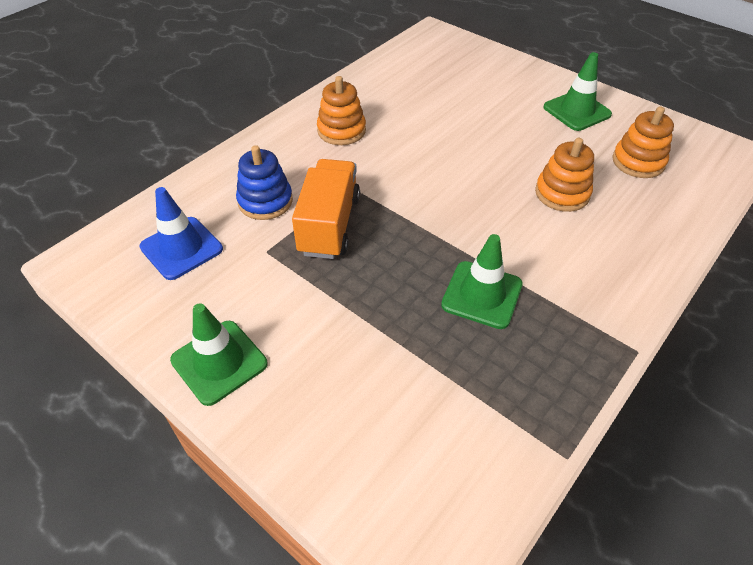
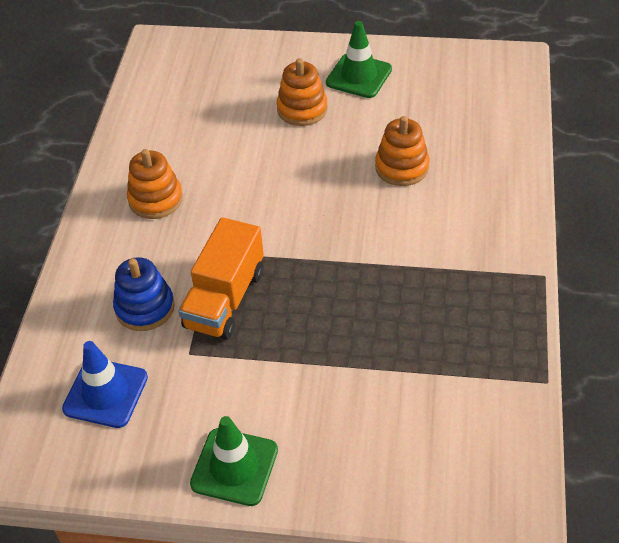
camera: 30 degrees left, 0 degrees up
orange truck [292,159,360,259] -> orange truck turned 135 degrees counterclockwise [178,217,264,340]
green traffic cone [441,234,523,329] -> none
orange stacking toy [612,106,674,178] -> orange stacking toy moved to [277,58,328,126]

